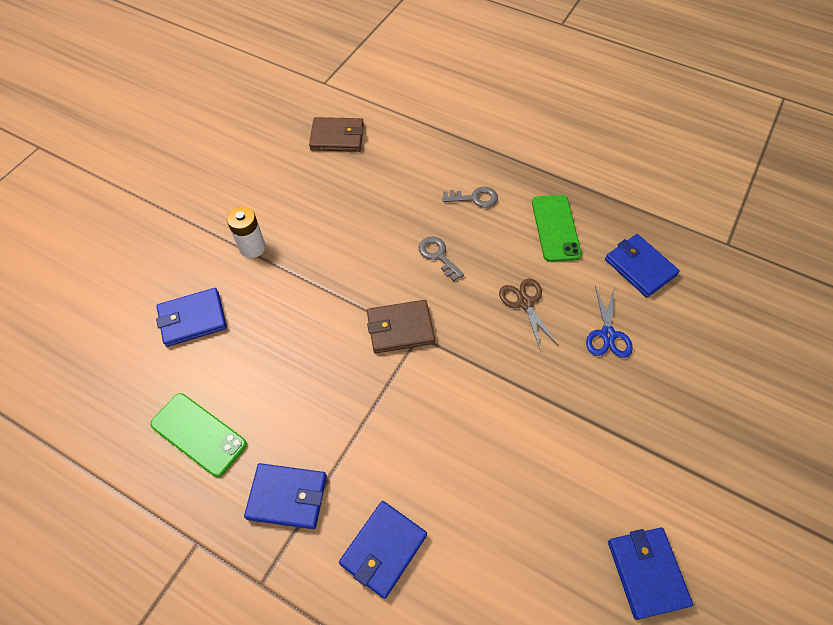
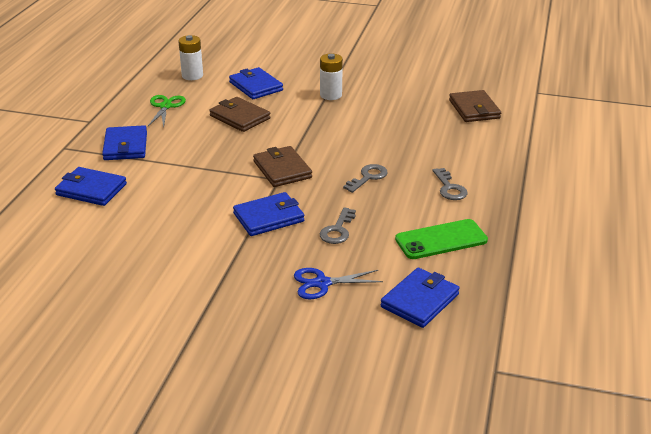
camera: 75 degrees right, 25 degrees down
green phone [151,393,247,477] -> green scissors [148,95,186,128]
brown scissors [499,278,558,351] -> grey key [320,207,356,244]
blue wallet [608,528,693,620] -> blue wallet moved to [233,192,304,236]
none -> white battery [178,35,203,80]
none -> brown wallet [209,97,271,132]

